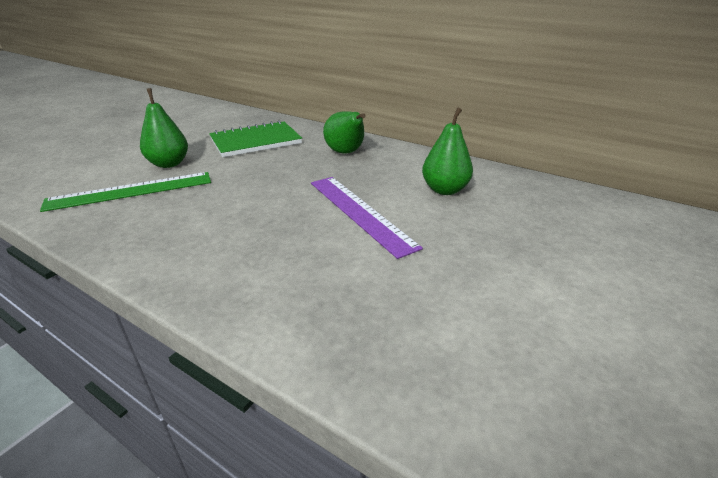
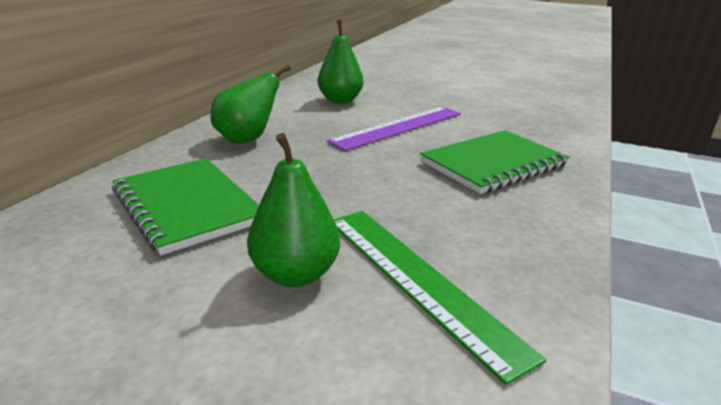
camera: 100 degrees left, 5 degrees down
none -> green notebook [420,130,569,194]

